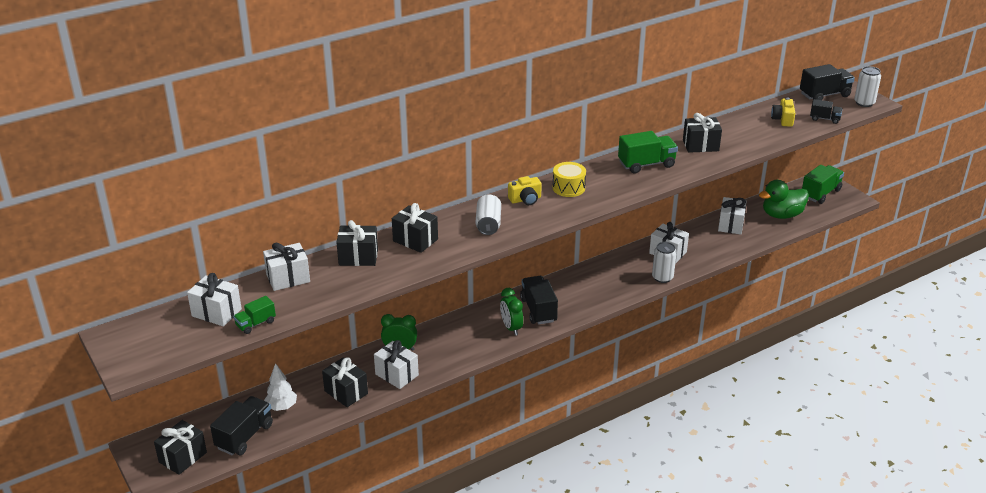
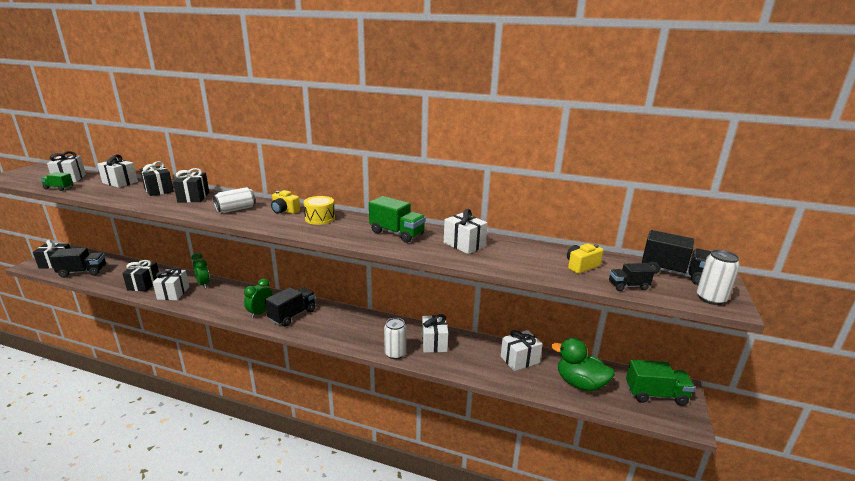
camera: 50 degrees right, 10 degrees down
white tree [264,363,297,411] -> none
black gift [683,113,722,153] -> white gift [444,209,488,254]
black truck [810,99,843,124] -> black truck turned 105 degrees clockwise [609,263,655,291]

